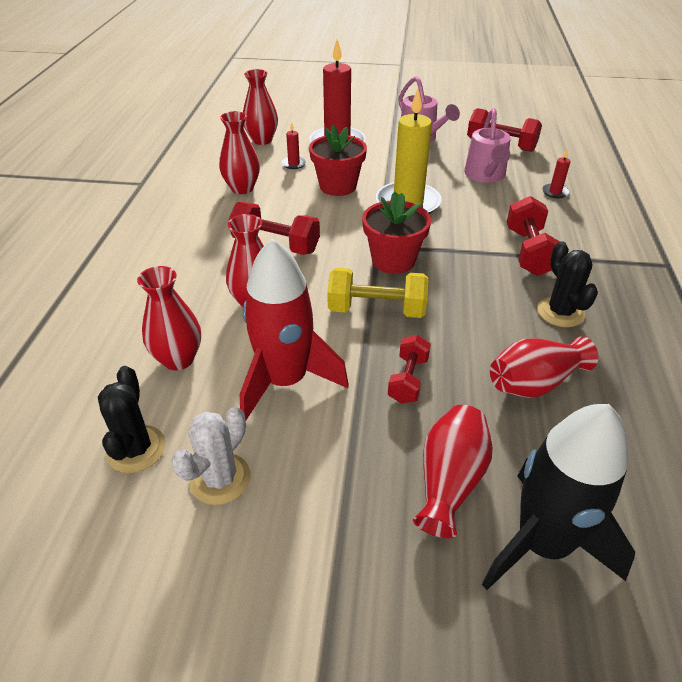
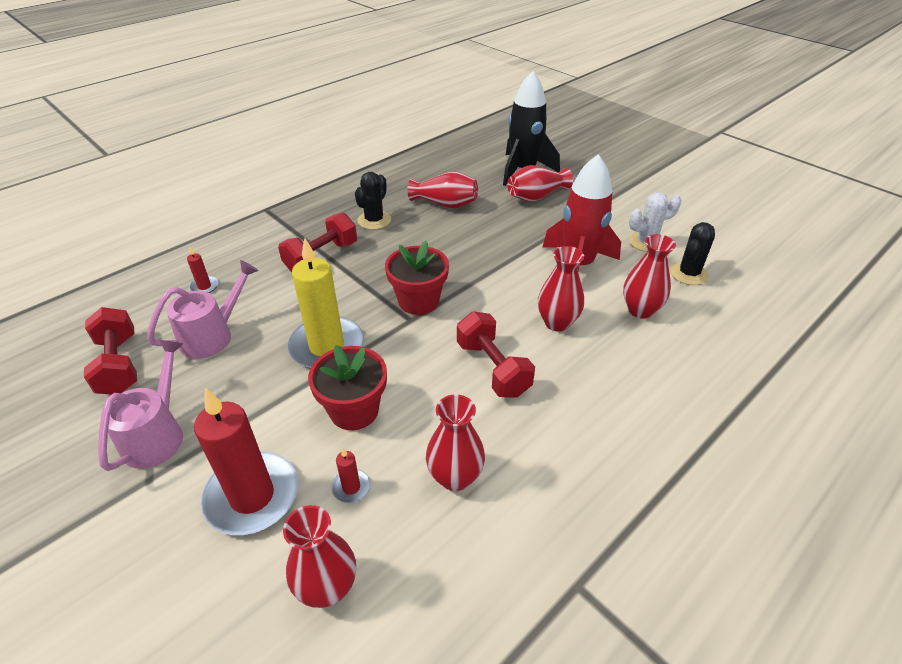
camera: 140 degrees left, 0 degrees up
yellow dumbbell [327,268,429,318] -> none
red dumbbell [388,335,431,404] -> none

